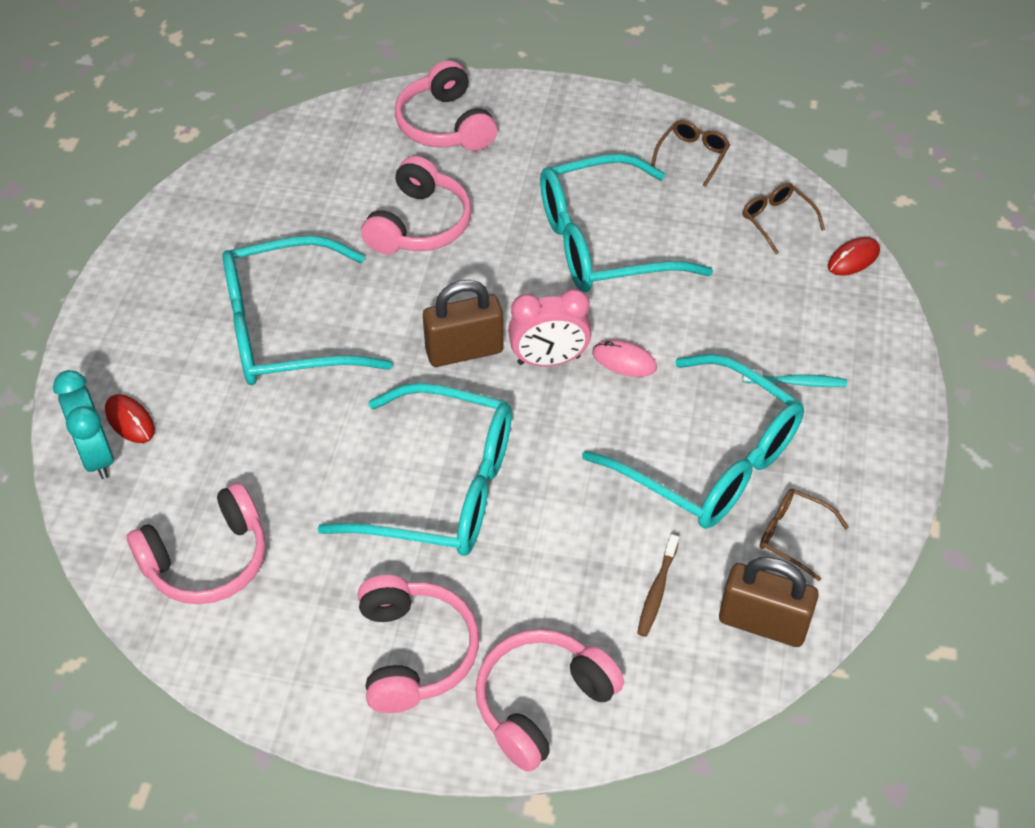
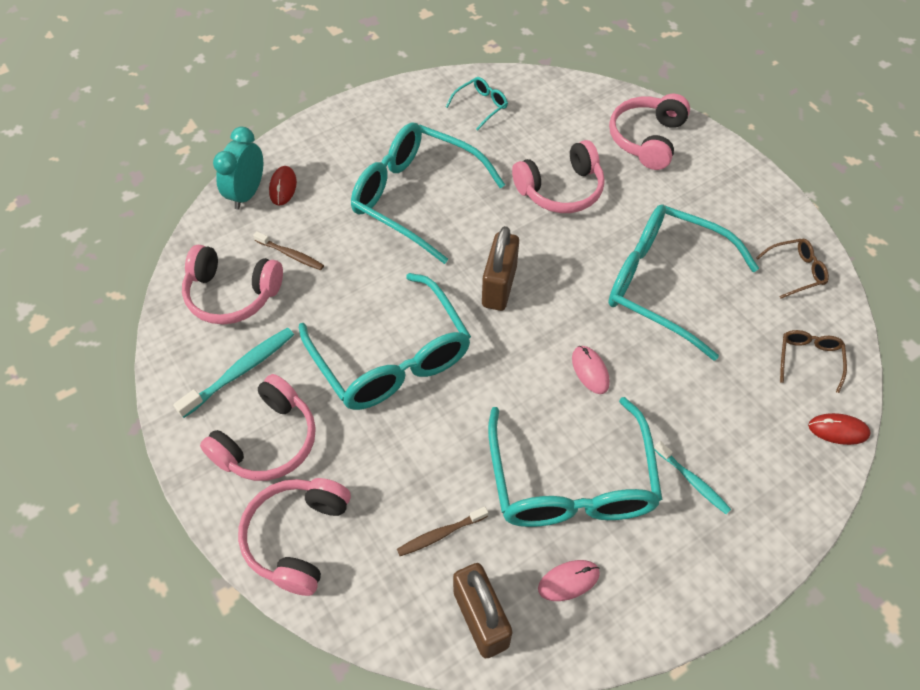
camera: 45 degrees right, 5 degrees up
brown padlock [423,280,503,367] -> brown padlock turned 75 degrees clockwise [482,226,519,311]
pink headphones [475,629,624,772] -> pink headphones turned 75 degrees counterclockwise [238,478,351,596]
pink clock [508,289,591,367] -> none
brown glasses [760,489,849,581] -> pink mouse [538,560,600,601]
none -> turquoise toothbrush [173,327,294,418]
none -> brown toothbrush [253,231,324,270]
none -> turquoise glasses [446,77,508,131]

